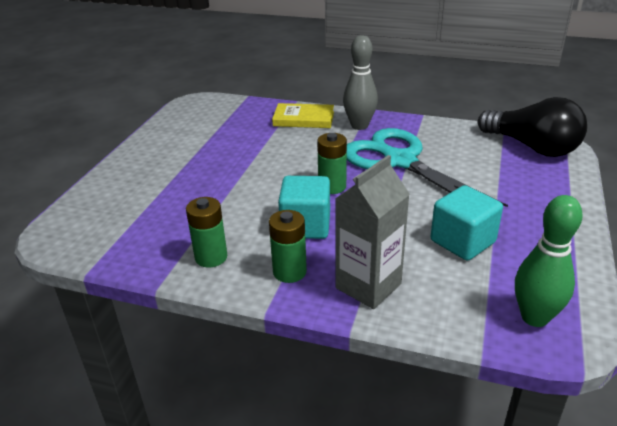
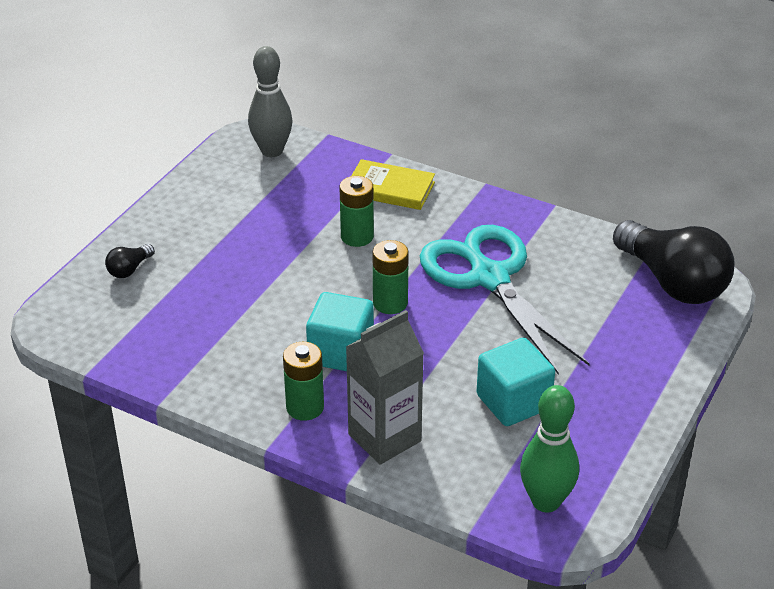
camera: 10 degrees right, 5 degrees up
green battery [186,197,227,267] -> green battery moved to [339,176,374,247]
grey bowling pin [343,35,378,130] -> grey bowling pin moved to [248,46,293,157]
none -> black light bulb [105,244,155,278]

